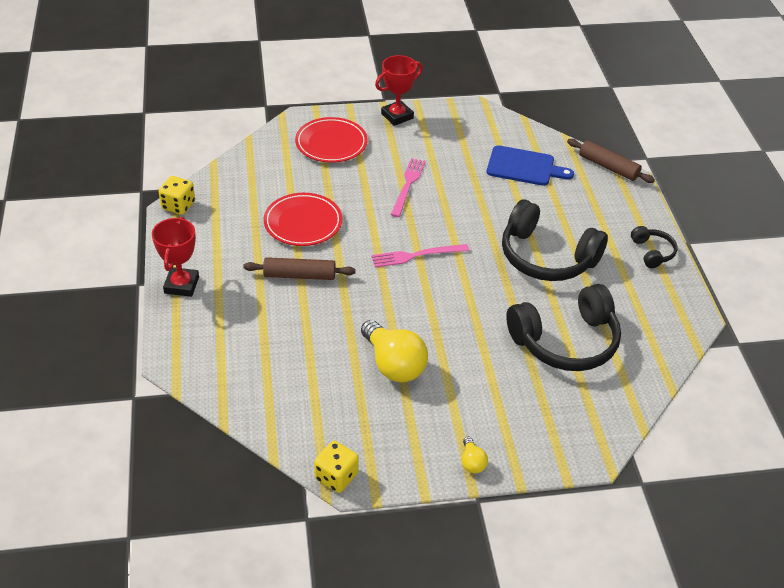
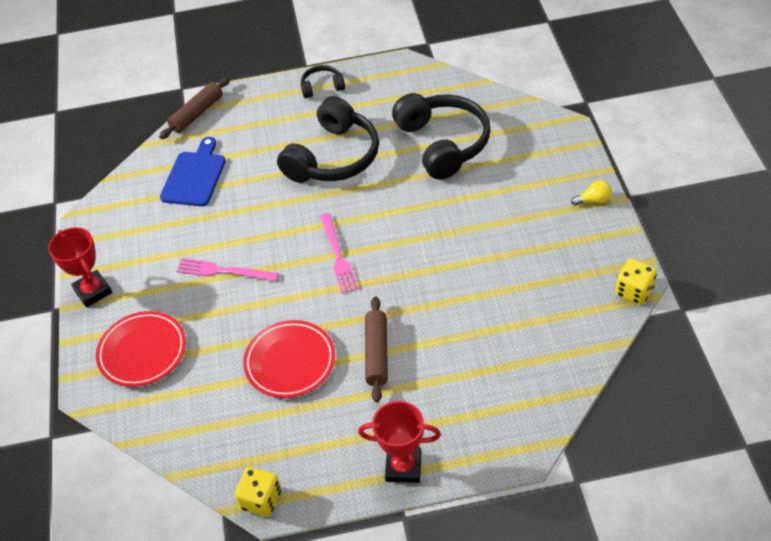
camera: 85 degrees left, 5 degrees up
yellow light bulb [361,320,428,383] -> none

